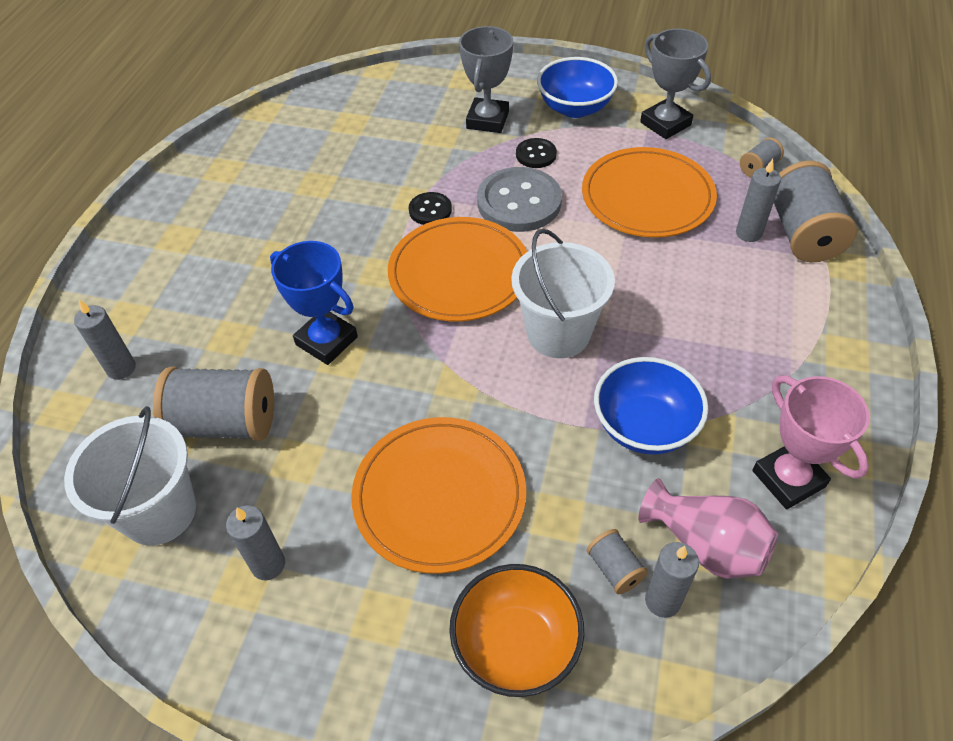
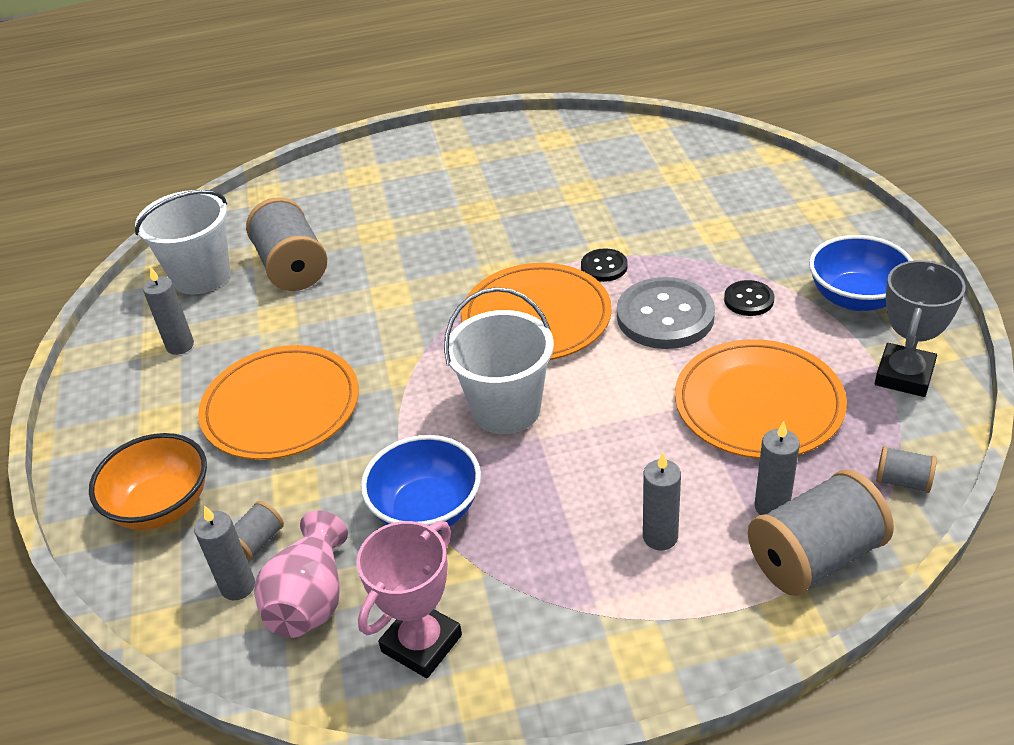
camera: 65 degrees right, 10 degrees down
grey candle [74,300,136,380] -> grey candle moved to [643,453,681,550]
blue trophy [270,241,358,365] -> none
grey trophy [459,26,513,133] -> none

